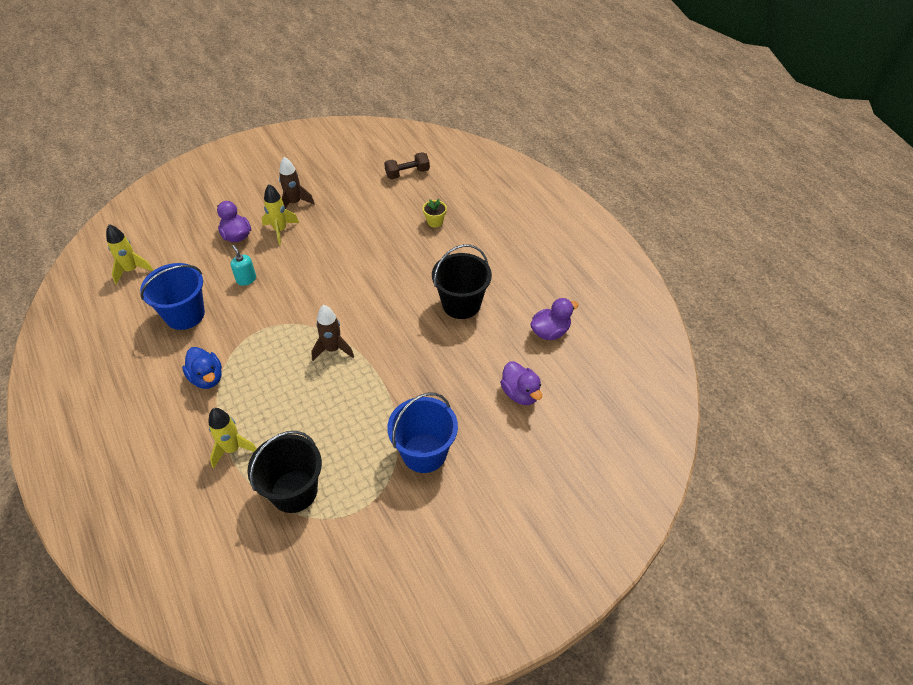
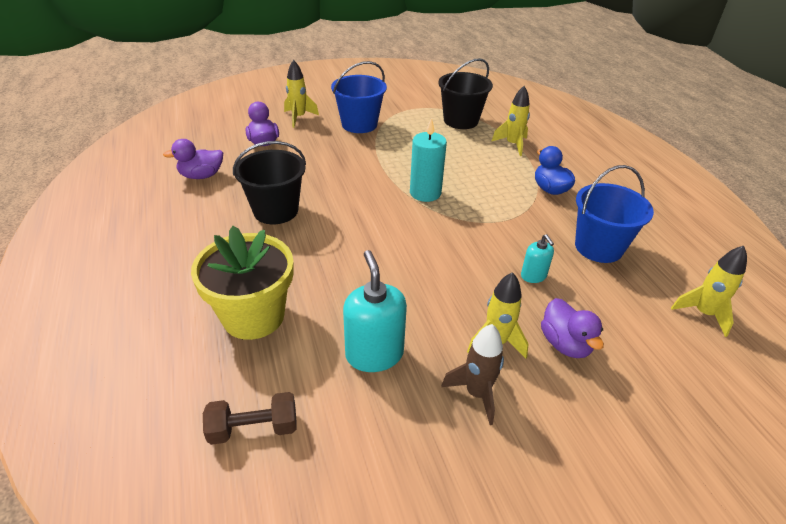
camera: 170 degrees left, 10 degrees down
brown rocket [311,305,354,361] -> turquoise candle [410,117,447,202]
yellow flower pot [423,199,447,227] -> yellow flower pot [191,226,294,340], size x2.44
none -> yellow rocket [284,60,319,128]
none -> turquoise soap dispenser [343,250,407,372]

